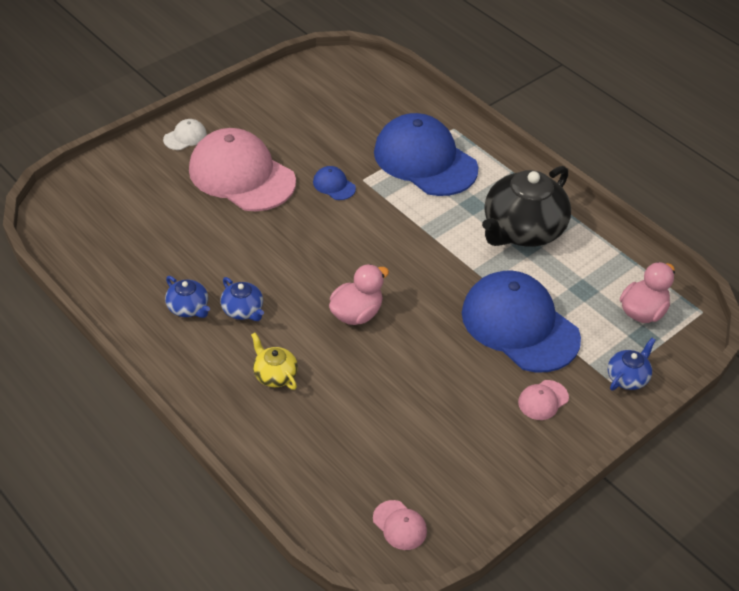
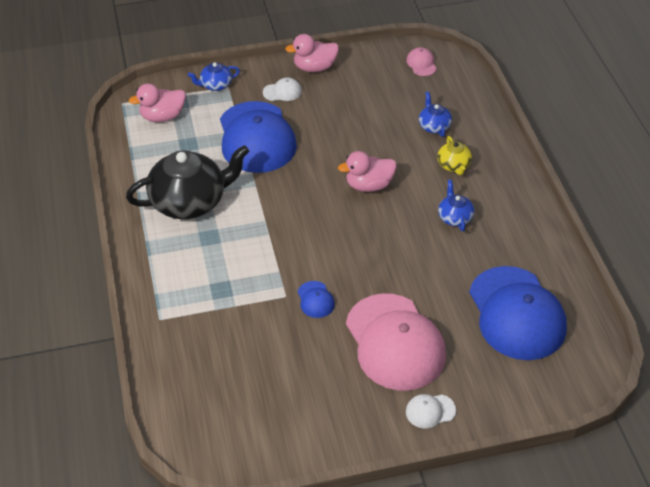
camera: 150 degrees left, 0 degrees up
blue teapot [165,276,210,318] -> blue teapot moved to [419,92,452,137]
blue cap [374,113,478,196] -> blue cap moved to [469,266,567,360]
pink cap [518,380,569,420] -> white cap [263,77,302,101]
none -> pink duck [285,34,339,72]

